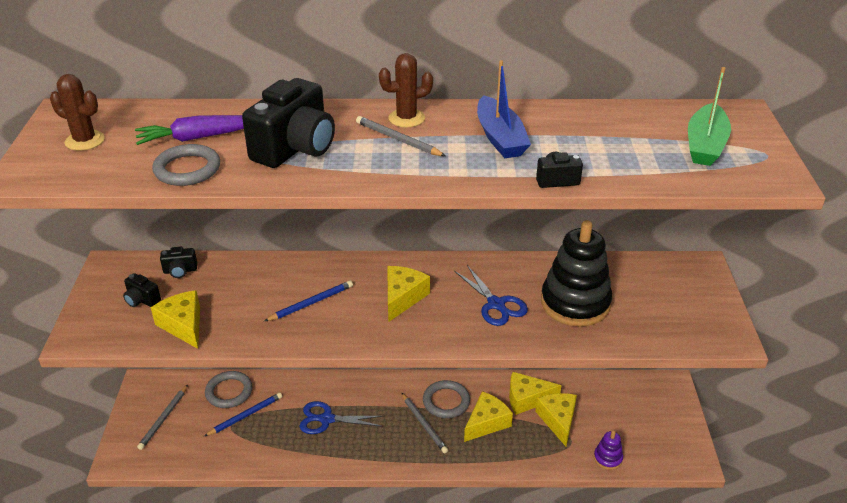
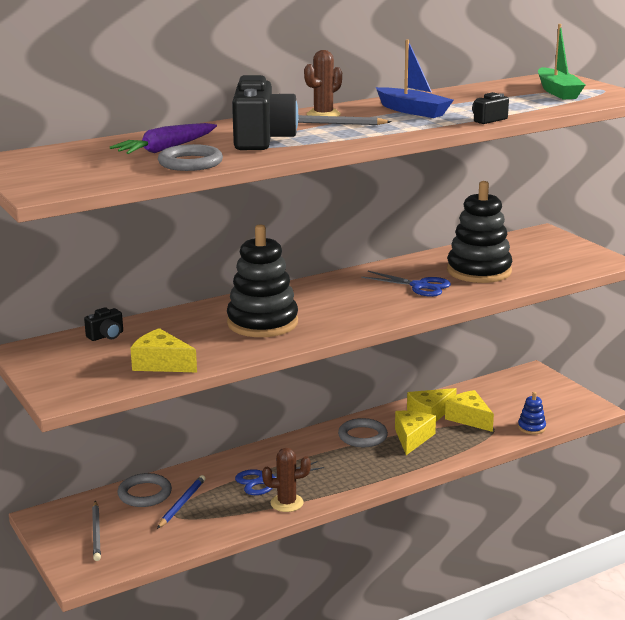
camera: 30 degrees left, 15 degrees down
brown cactus [50,74,105,151] -> brown cactus moved to [262,448,311,512]
black camera [123,273,161,307] -> none
blue pencil [265,280,353,321] -> black stacking toy [227,224,298,337]
yellow cheese [387,266,430,322] -> none
grey pencil [401,392,448,453] -> none
purple stacking toy [594,430,623,470] -> blue stacking toy [518,392,546,434]

